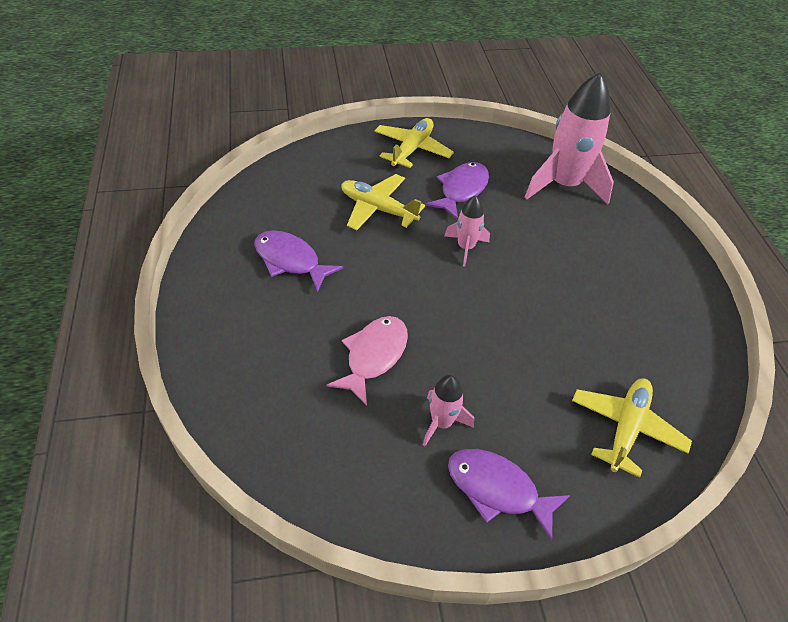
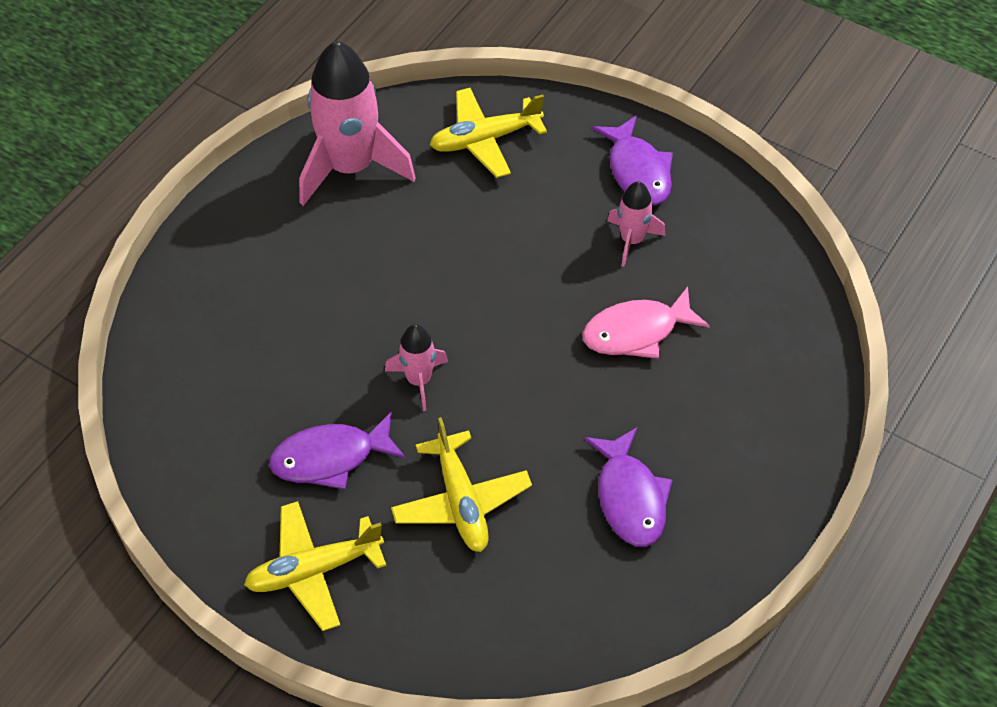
camera: 135 degrees left, 5 degrees up
pink rocket [525,72,614,205] -> pink rocket moved to [299,41,416,206]

